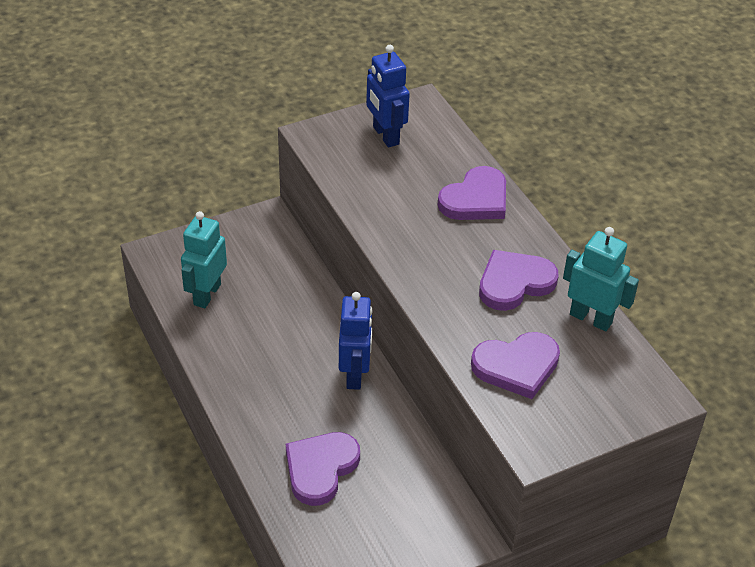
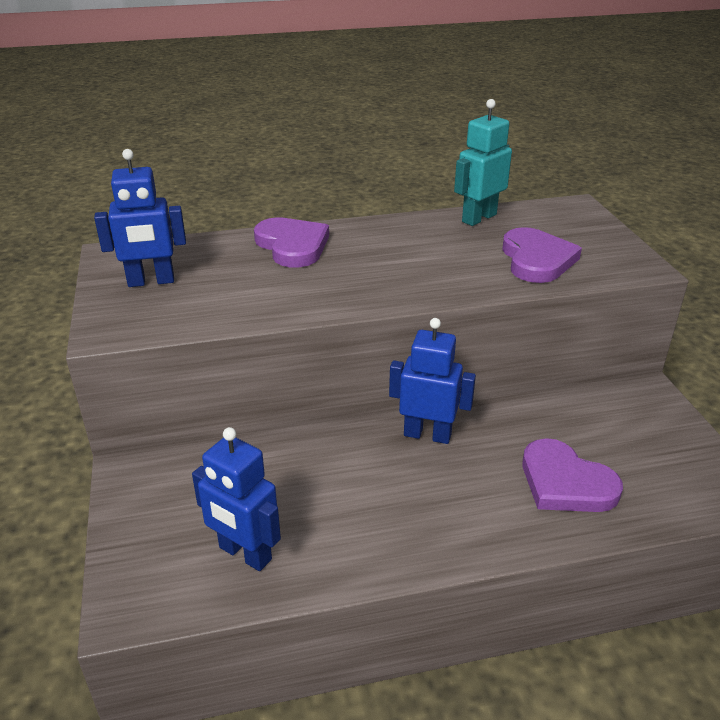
camera: 75 degrees left, 10 degrees down
turquoise robot [181,211,227,308] -> blue robot [192,427,281,571]
purple heart [479,250,559,311] -> none

